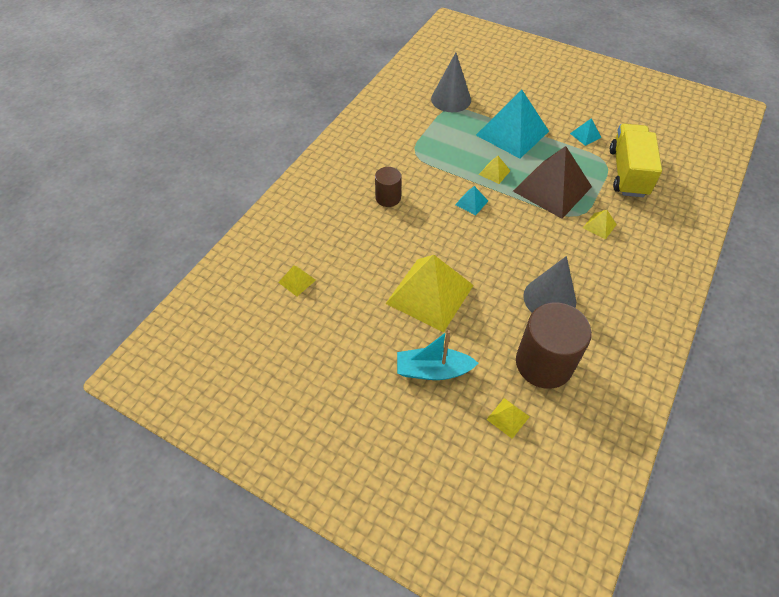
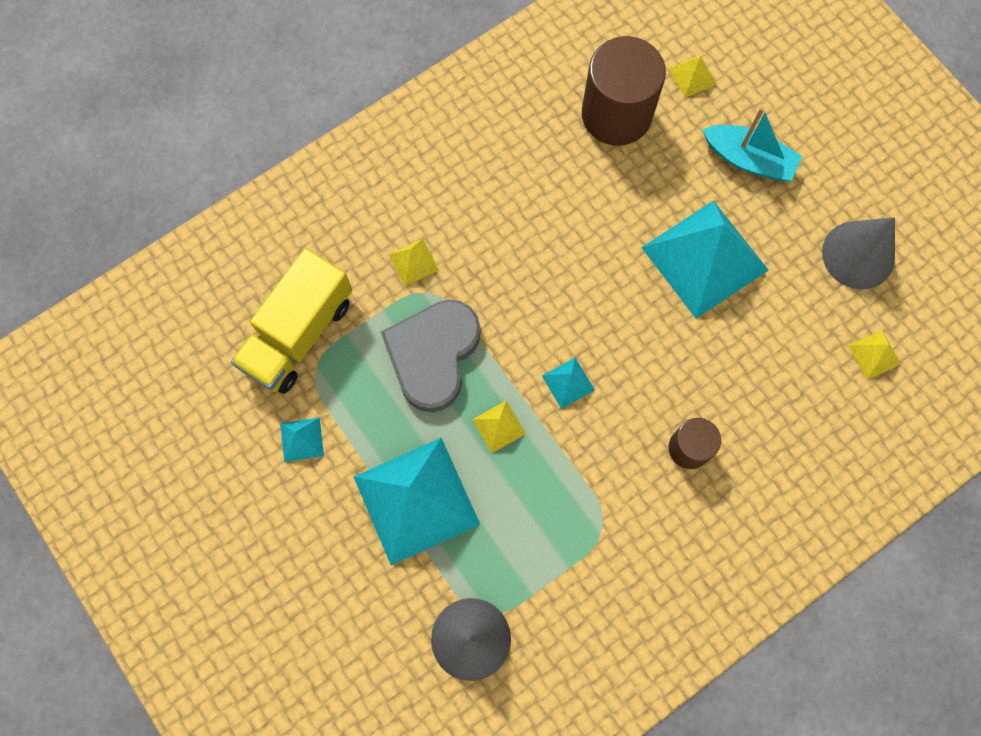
camera: 155 degrees left, 20 degrees up
yellow pyramid [385,255,474,332] -> turquoise pyramid [641,200,768,319]
brown pyramid [513,146,592,219] -> grey heart [381,300,481,412]
grey cone [523,256,576,313] -> grey cone moved to [822,217,895,289]

